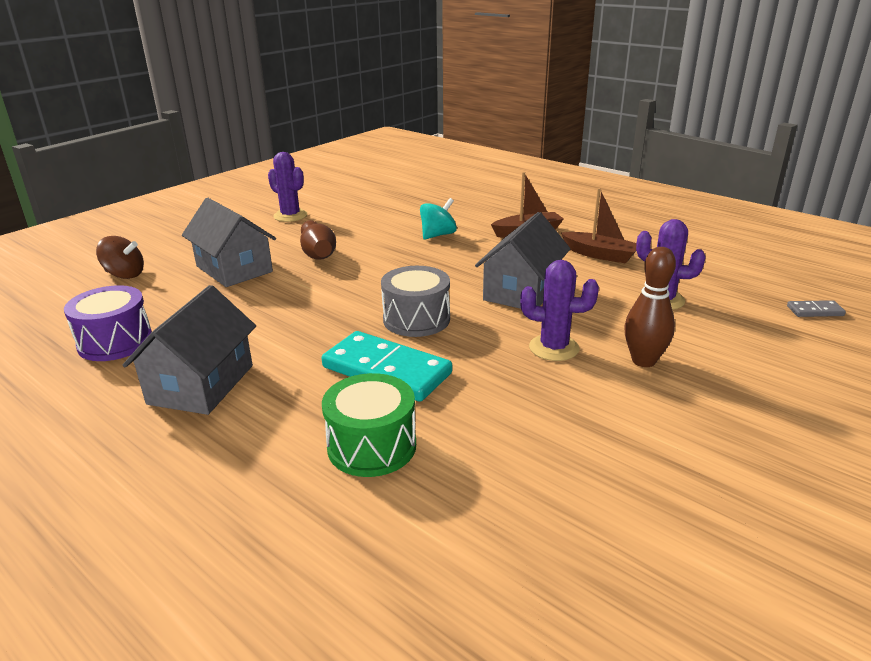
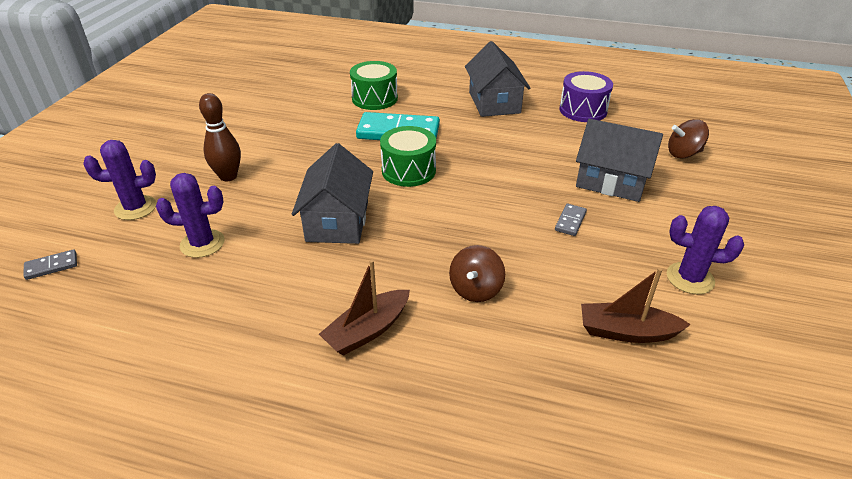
camera: 155 degrees right, 10 degrees up
brown bowling pin [300,220,336,260] -> grey domino [555,204,587,236]
grey drum [381,266,450,337] -> green drum [380,126,436,187]
turquoise spinning top [420,198,457,240] -> brown spinning top [449,245,505,302]
purple cactus [520,260,599,361] -> purple cactus moved to [83,140,157,220]
brown boat [561,188,636,264] -> brown boat moved to [581,268,691,343]

